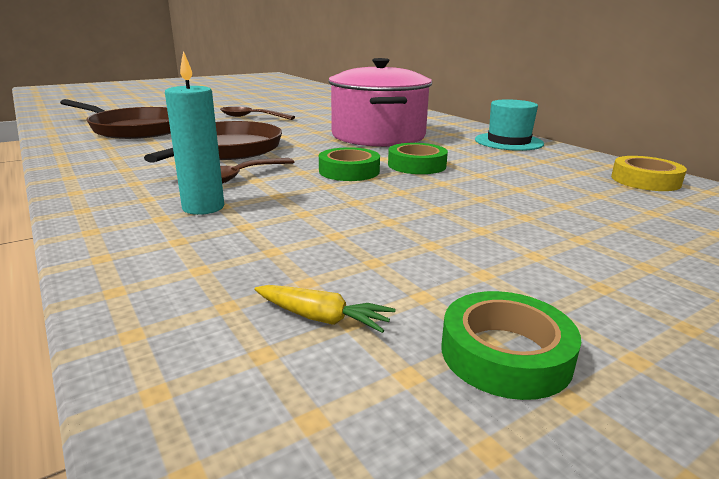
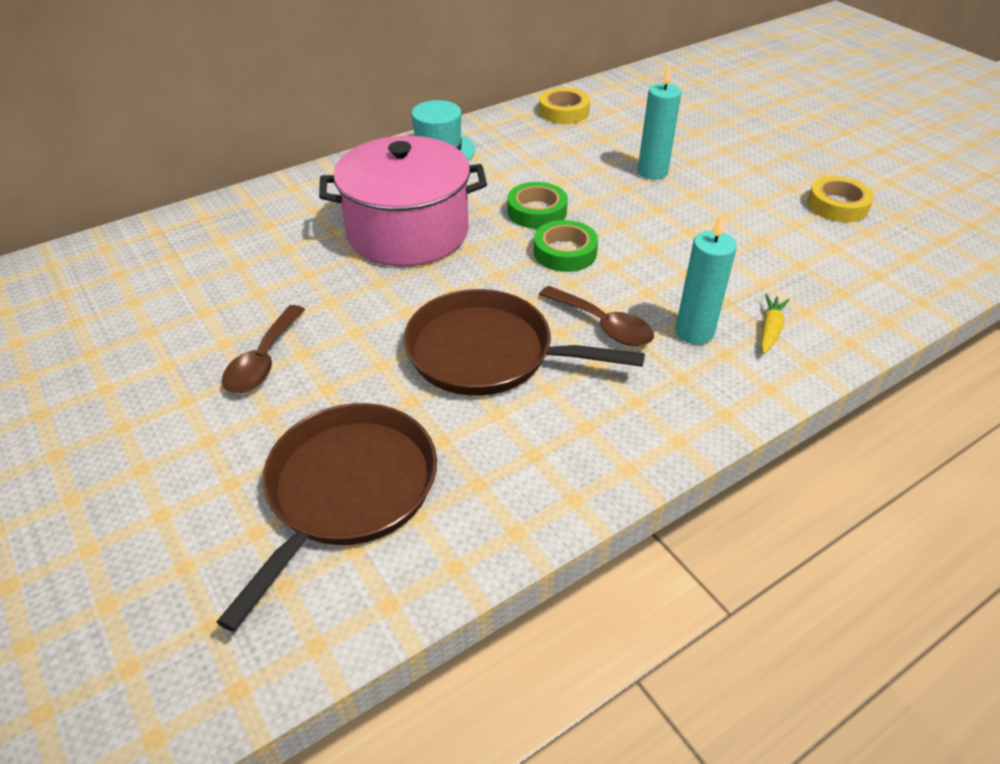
camera: 90 degrees left, 20 degrees up
yellow carrot [254,285,395,333] -> yellow carrot moved to [761,294,789,354]
green tape [441,291,581,400] -> yellow tape [807,176,874,222]
none -> turquoise candle [638,66,682,180]

